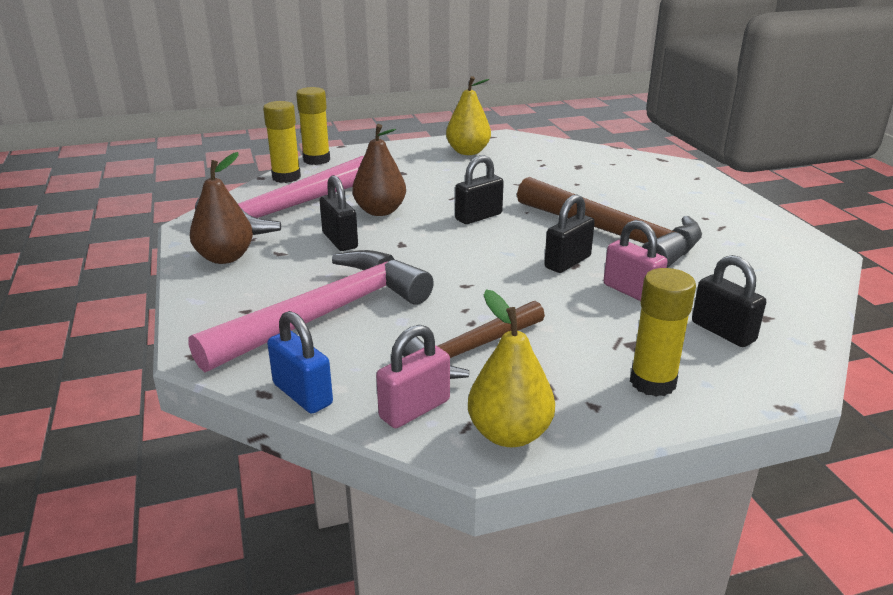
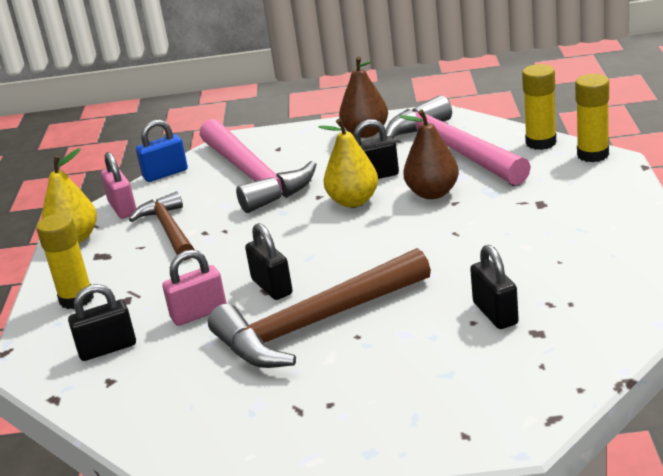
camera: 110 degrees right, 0 degrees up
yellow pear [446,76,491,155] -> yellow pear moved to [319,118,378,207]
black padlock [455,155,504,224] -> black padlock moved to [470,245,519,329]

